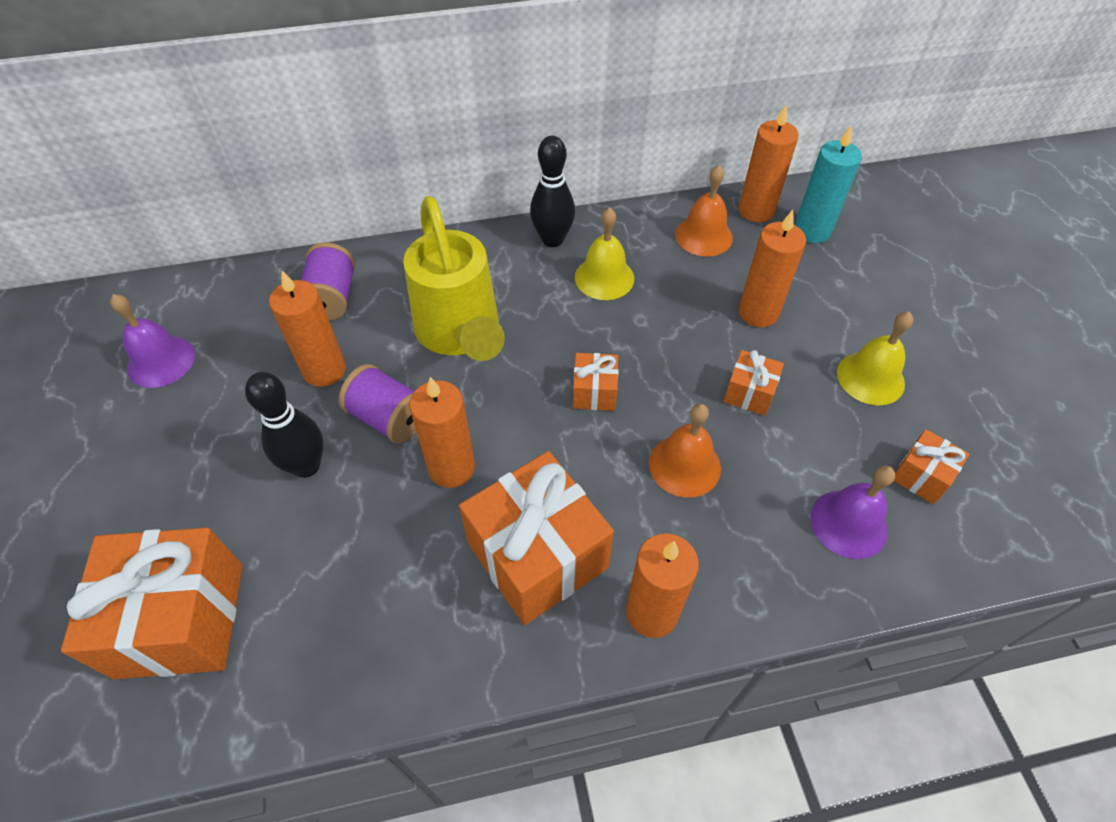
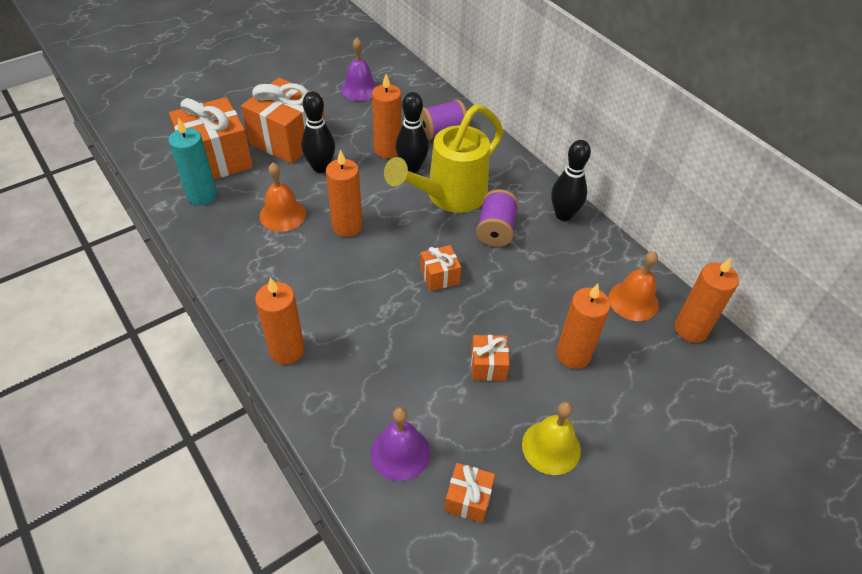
camera: 65 degrees right, 5 degrees down
purple spool [339,364,416,444] -> purple spool moved to [476,189,519,247]
orange gift [459,451,614,625] -> orange gift moved to [241,78,325,164]
yellow bell [575,207,634,300] -> none
orange bell [649,404,721,498] -> orange bell moved to [260,162,306,232]
turquoise candle [795,125,862,243] -> turquoise candle moved to [169,118,217,205]
none -> black bowling pin [395,92,429,173]

